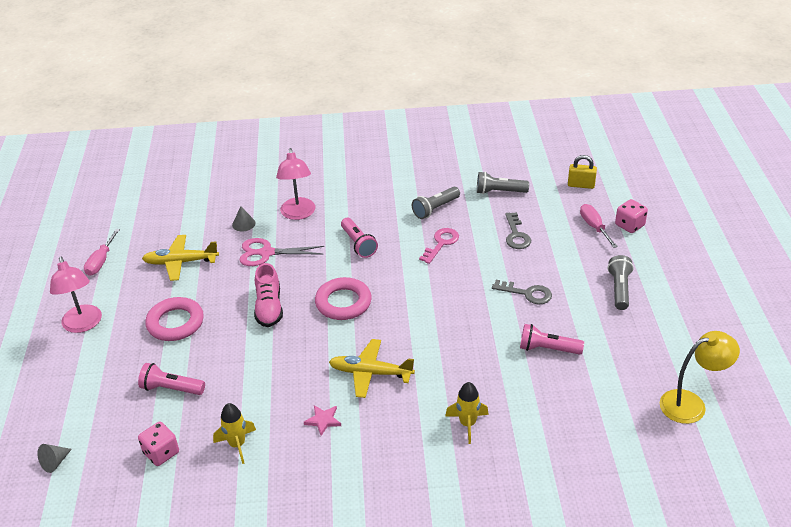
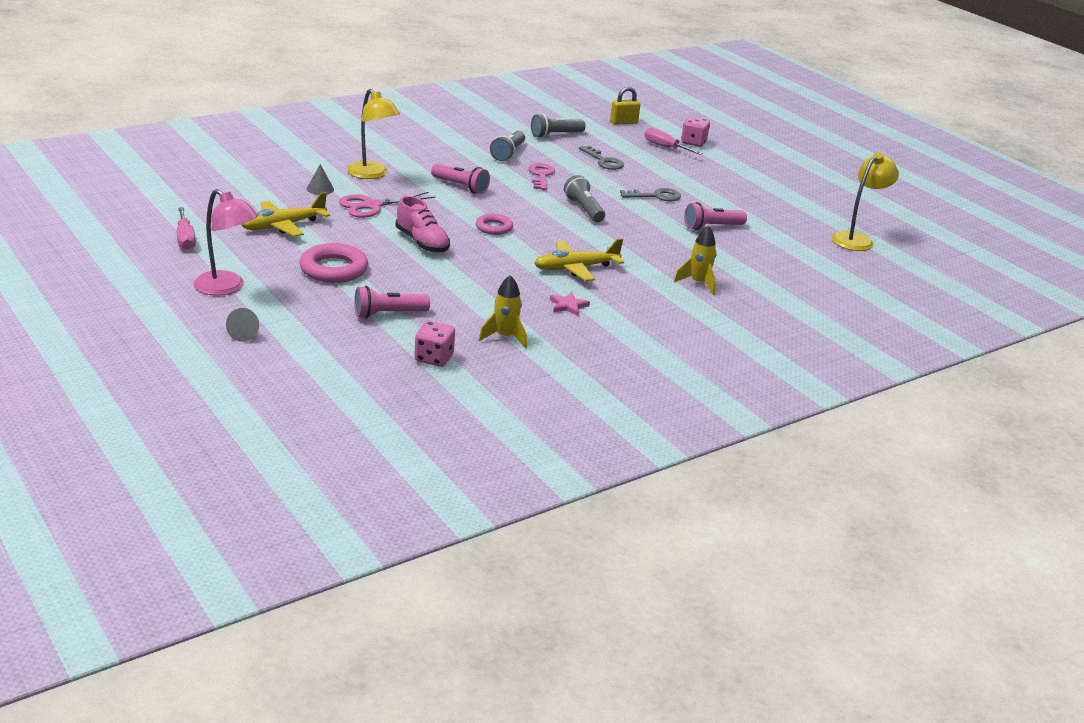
camera: 35 degrees left, 10 degrees down
grey cone [37,444,72,473] -> grey cone moved to [226,308,259,342]
pink lamp [276,148,315,220] -> yellow lamp [347,89,400,179]
pink ring [315,277,372,320] -> pink ring [476,214,513,235], size x0.60
grey flashlight [608,255,634,310] -> grey flashlight moved to [564,175,605,222]

